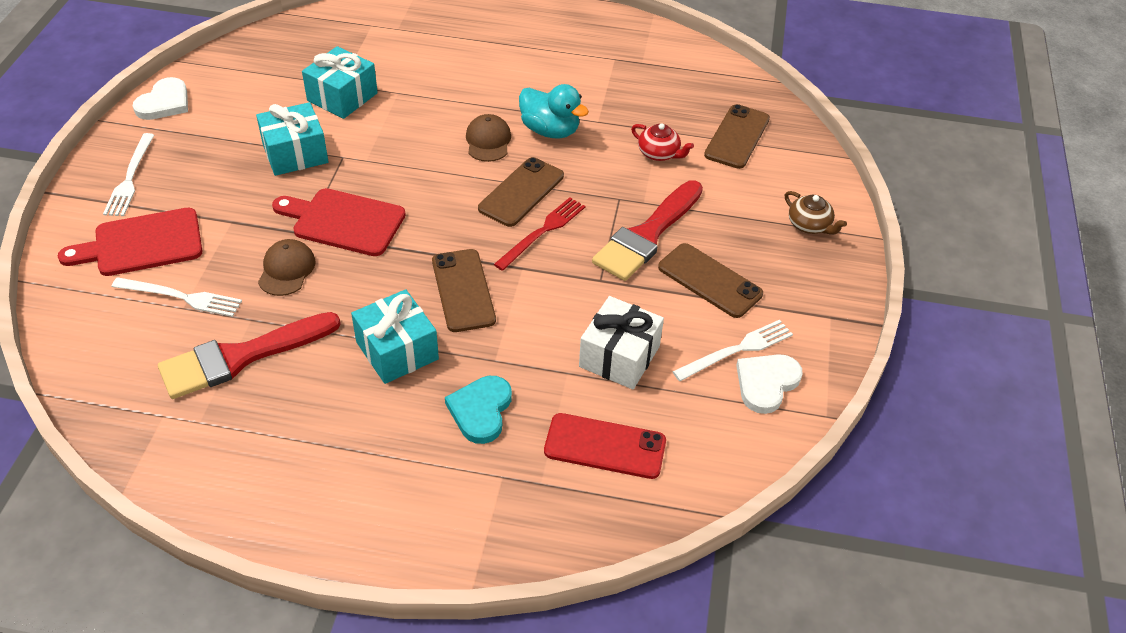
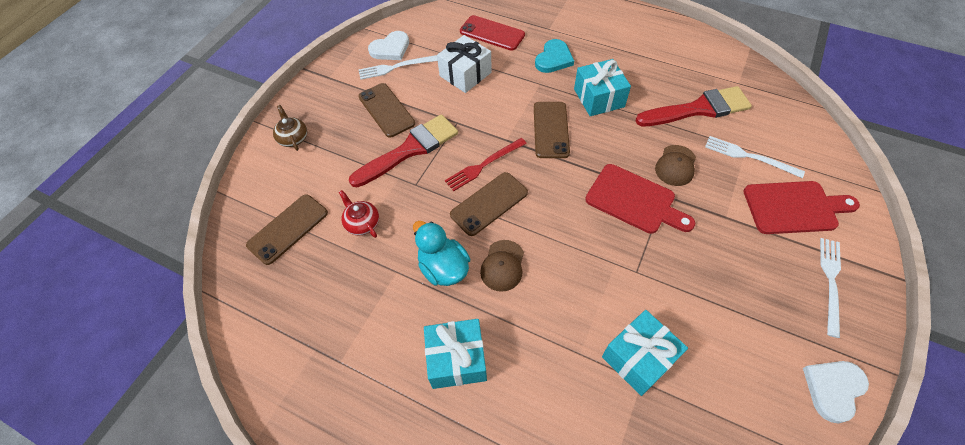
camera: 160 degrees left, 10 degrees up
turquoise gift [256,102,328,176] -> turquoise gift moved to [424,319,487,389]

